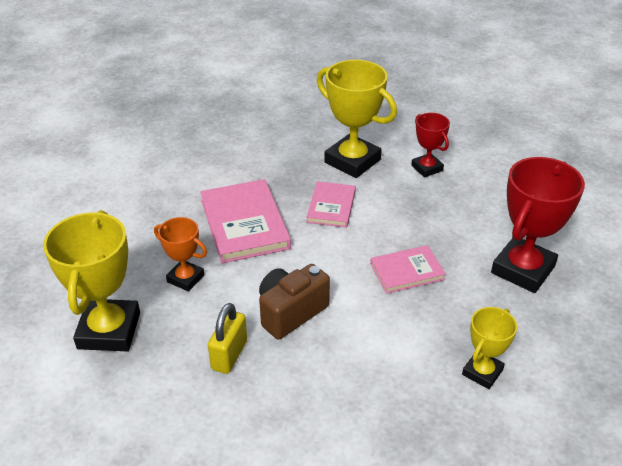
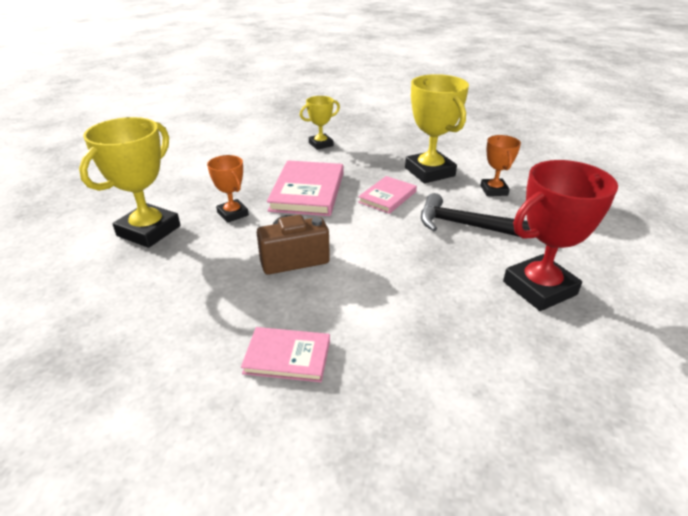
camera: 25 degrees right, 5 degrees down
yellow padlock [208,303,247,374] -> none
pink book [370,245,446,294] -> pink book moved to [241,327,330,382]
red trophy [411,113,450,178] -> orange trophy [481,135,521,196]
yellow trophy [462,307,517,389] -> yellow trophy moved to [300,96,340,150]
none -> black hammer [421,193,530,239]

